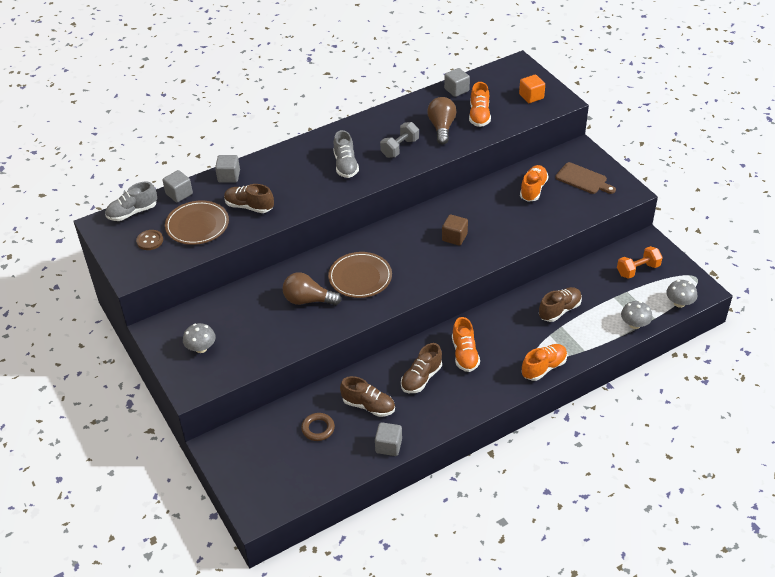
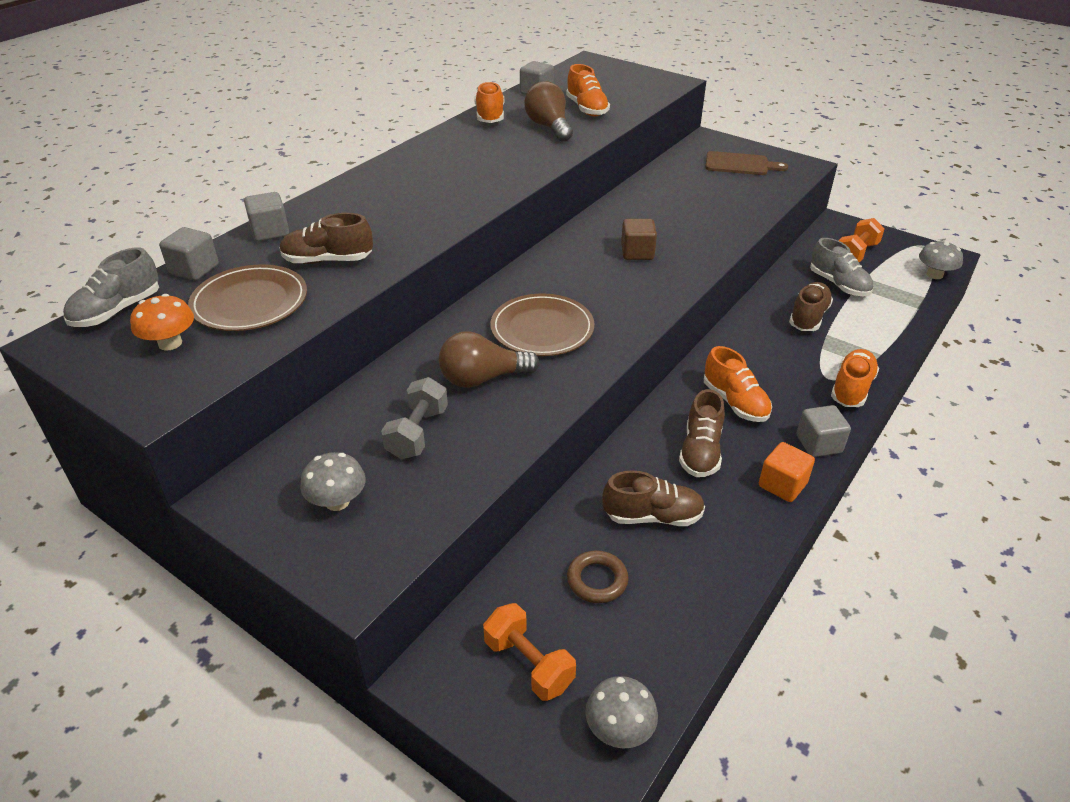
camera: 25 degrees left, 5 degrees down
brown button [136,230,163,250] -> orange mushroom [130,294,194,351]
grey shoe [333,130,359,178] -> grey shoe moved to [810,238,873,296]
grey cube [375,422,402,456] -> grey cube moved to [797,405,851,457]
grey dumbbell [380,122,419,158] -> grey dumbbell moved to [381,377,448,459]
orange cube [519,74,545,103] -> orange cube moved to [759,442,815,502]
orange shoe [520,165,549,202] -> orange shoe moved to [474,81,504,123]
grey mushroom [621,301,652,329] -> grey mushroom moved to [585,676,658,748]
none -> orange dumbbell [483,603,576,701]

